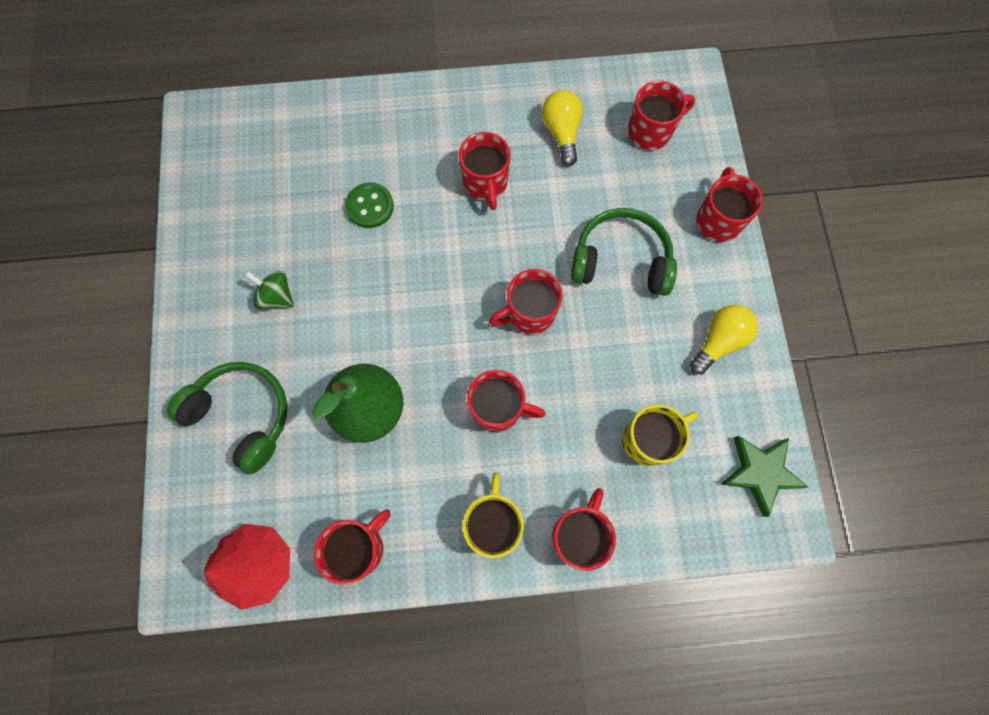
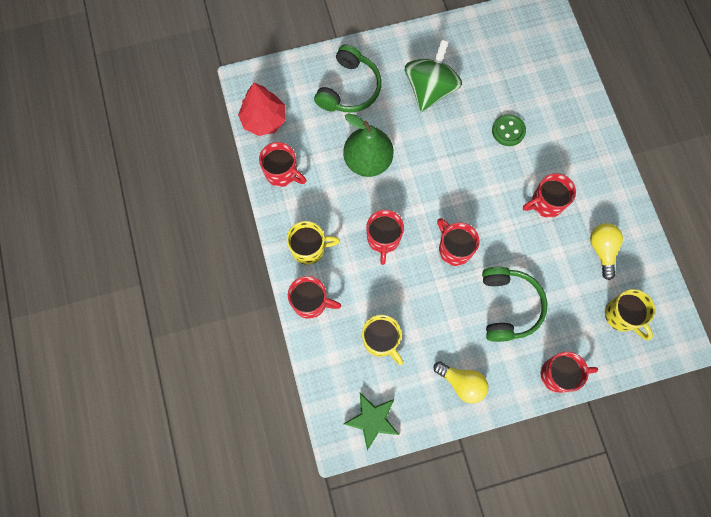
camera: 80 degrees right, 0 degrees up
green spinning top [245,271,294,309] -> green spinning top [405,39,462,112], size x1.97
yellow light bulb [542,90,583,166] -> yellow light bulb turned 75 degrees counterclockwise [590,223,623,280]
red mug [628,81,695,150] -> yellow mug [605,289,655,340]

